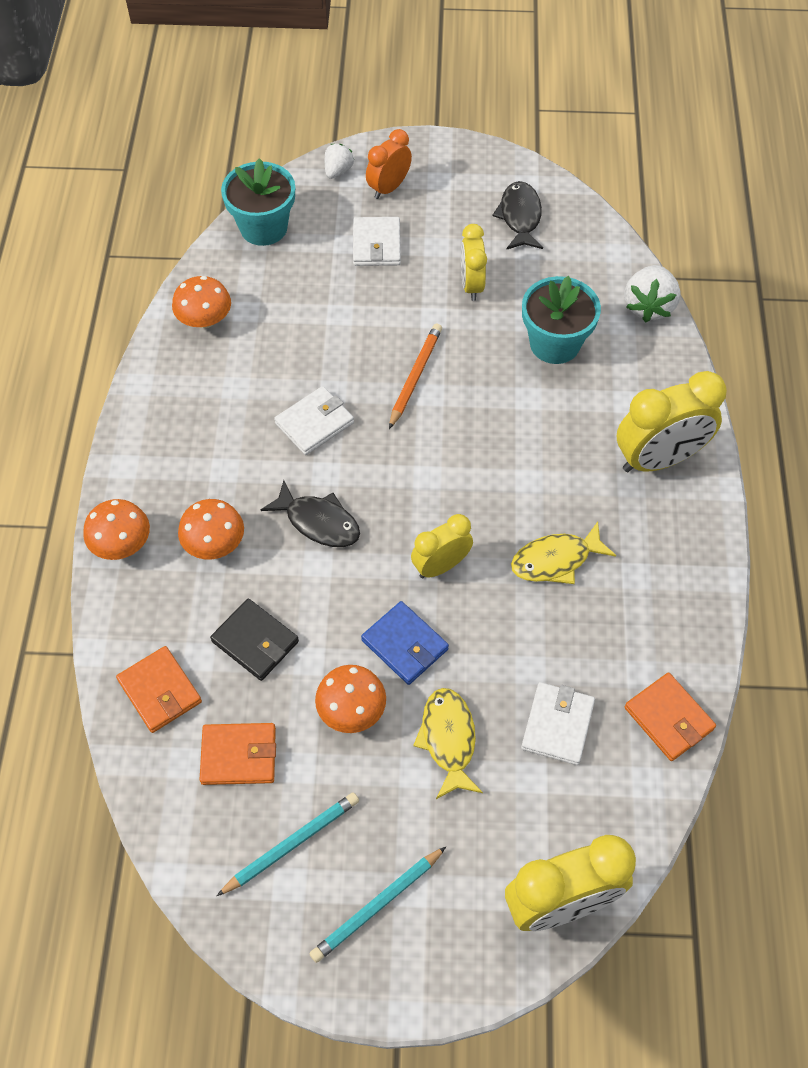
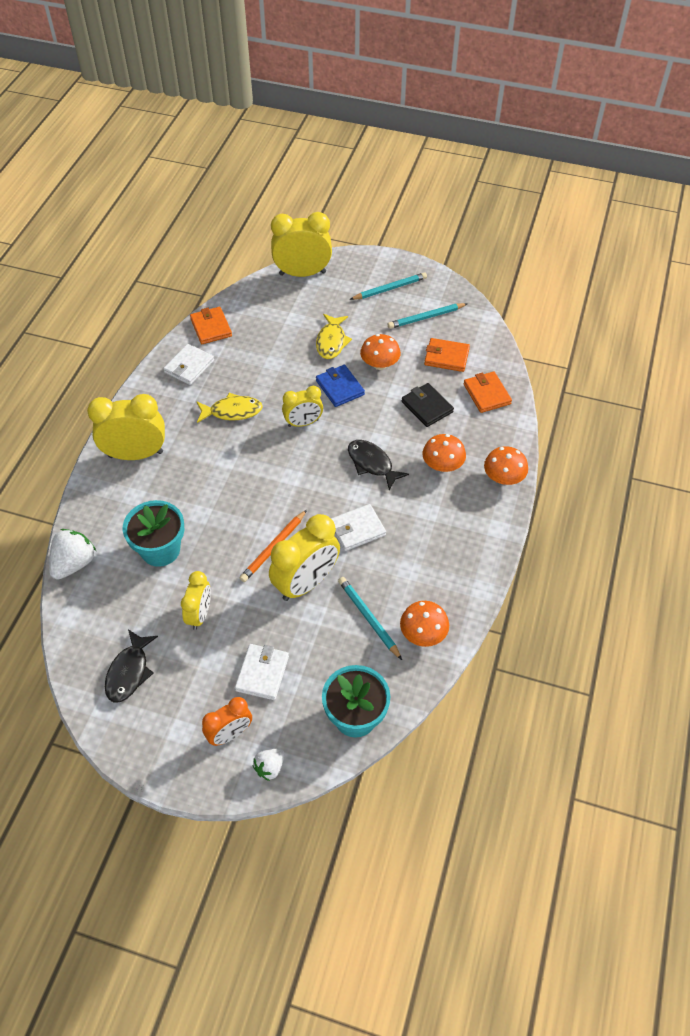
camera: 165 degrees left, 5 degrees down
white wallet [521,682,595,765] -> white wallet moved to [163,344,214,385]
none -> yellow clock [269,514,340,601]
none -> turquoise pencil [338,577,402,660]

